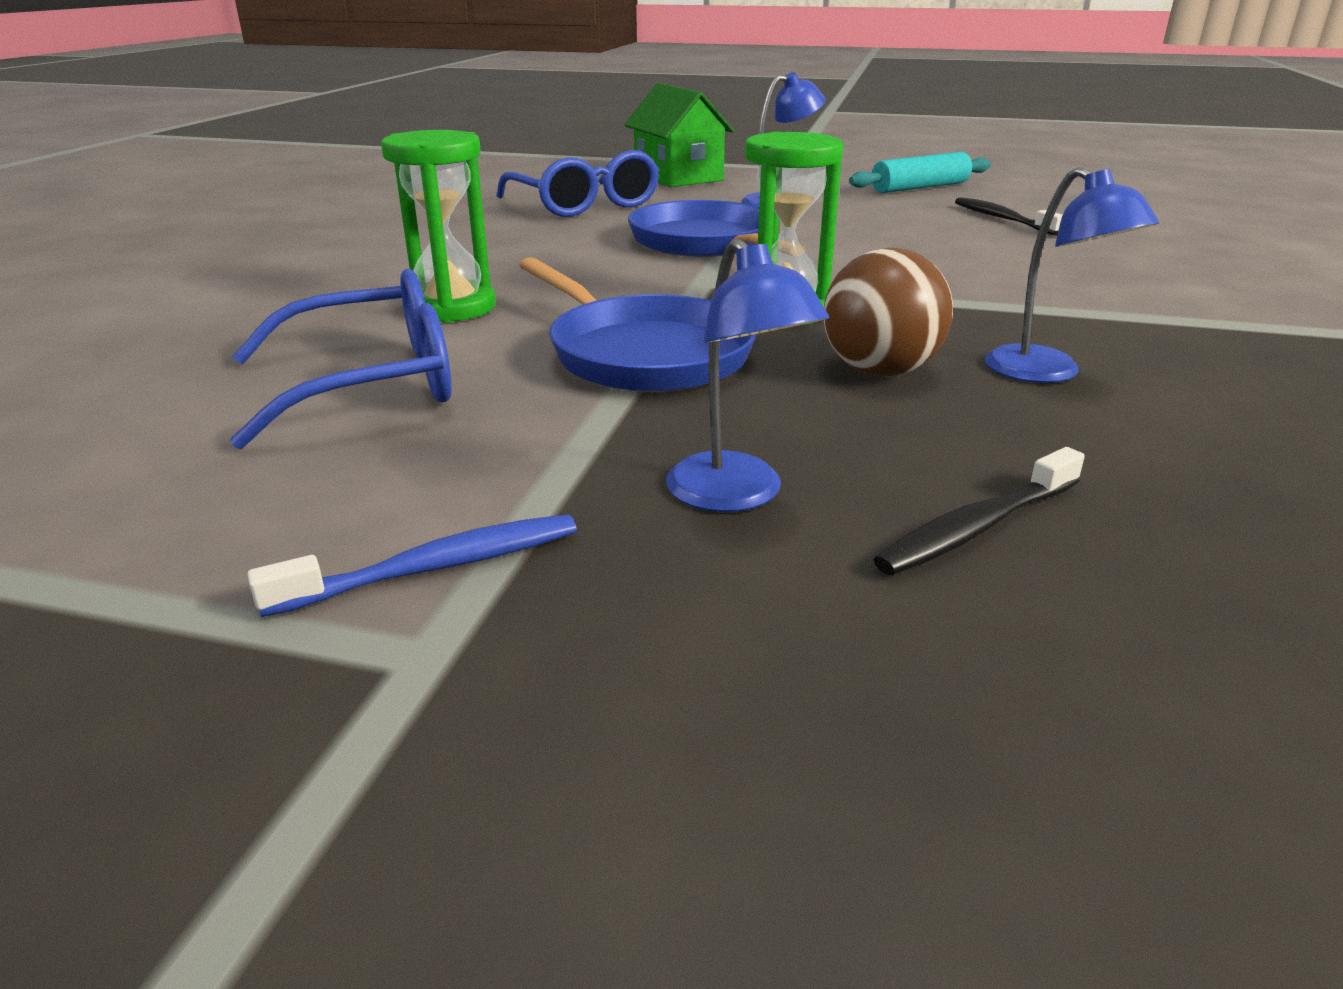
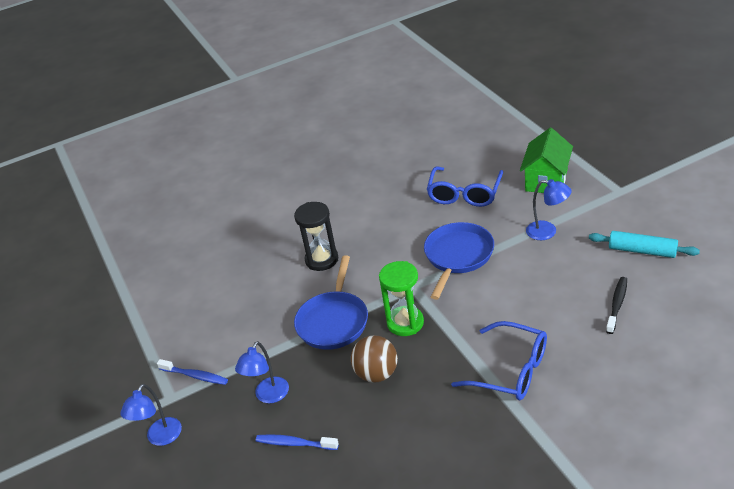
camera: 55 degrees right, 10 degrees up
blue glasses [230,269,451,449] -> blue glasses moved to [451,321,547,400]
green hourglass [381,130,496,323] -> black hourglass [294,202,338,271]
black toothbrush [873,447,1085,575] -> blue toothbrush [255,434,339,450]
blue lamp [985,167,1159,383] -> blue lamp moved to [120,384,182,446]

